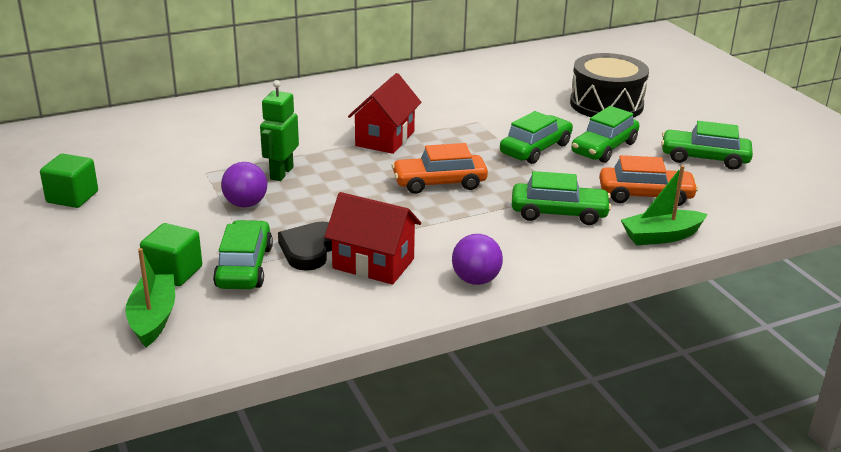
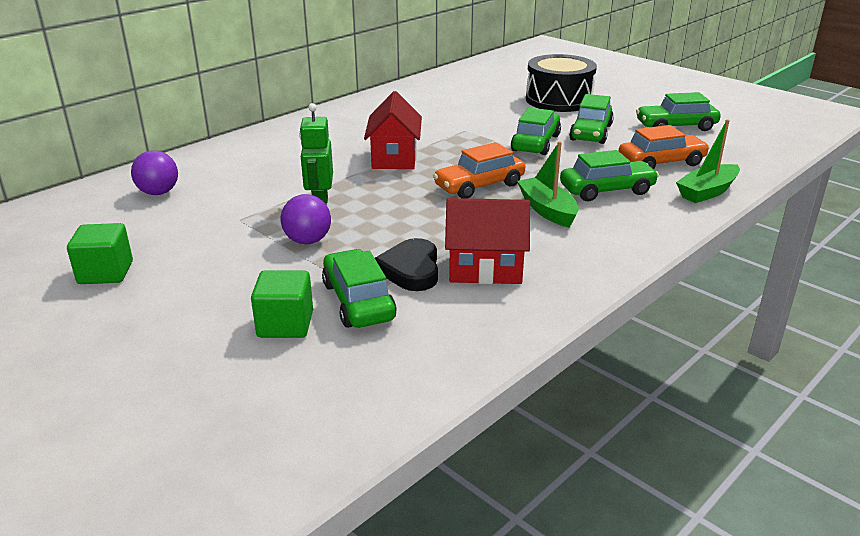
camera: 20 degrees left, 0 degrees up
green boat [125,248,175,347] -> green boat moved to [517,141,579,228]
purple ball [452,234,503,285] -> purple ball moved to [131,150,178,195]

